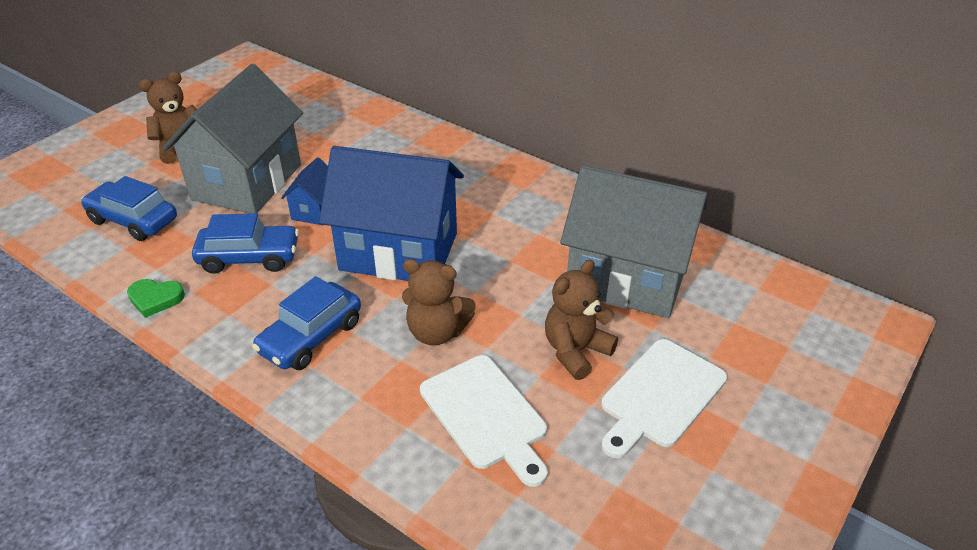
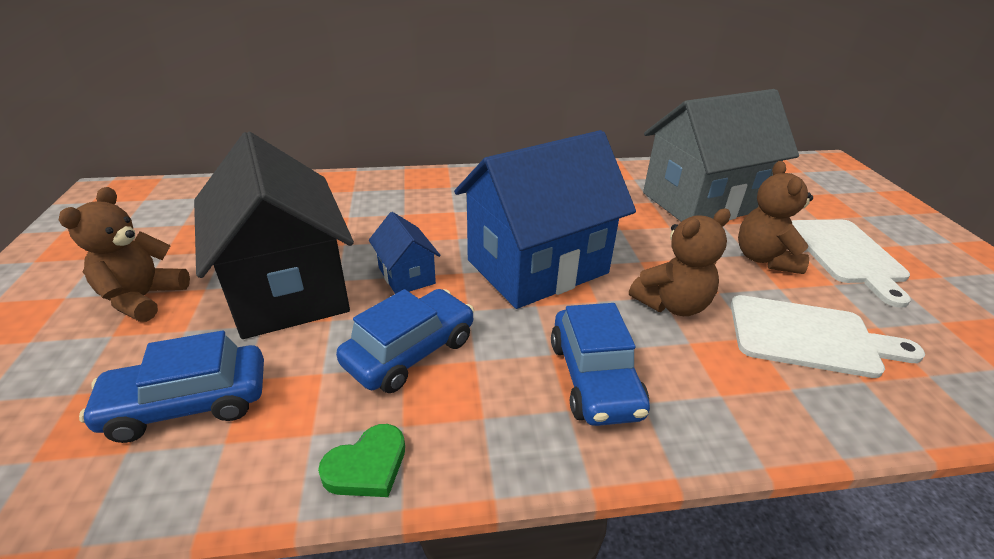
camera: 45 degrees left, 5 degrees down
grey house [162,64,303,214] -> black house [194,132,354,339]

